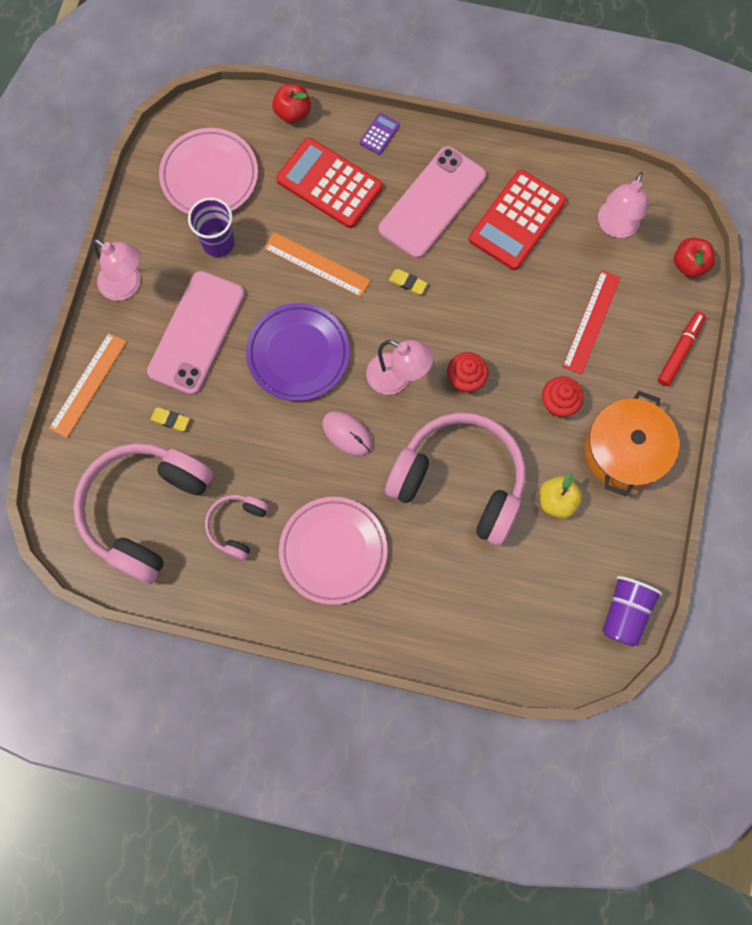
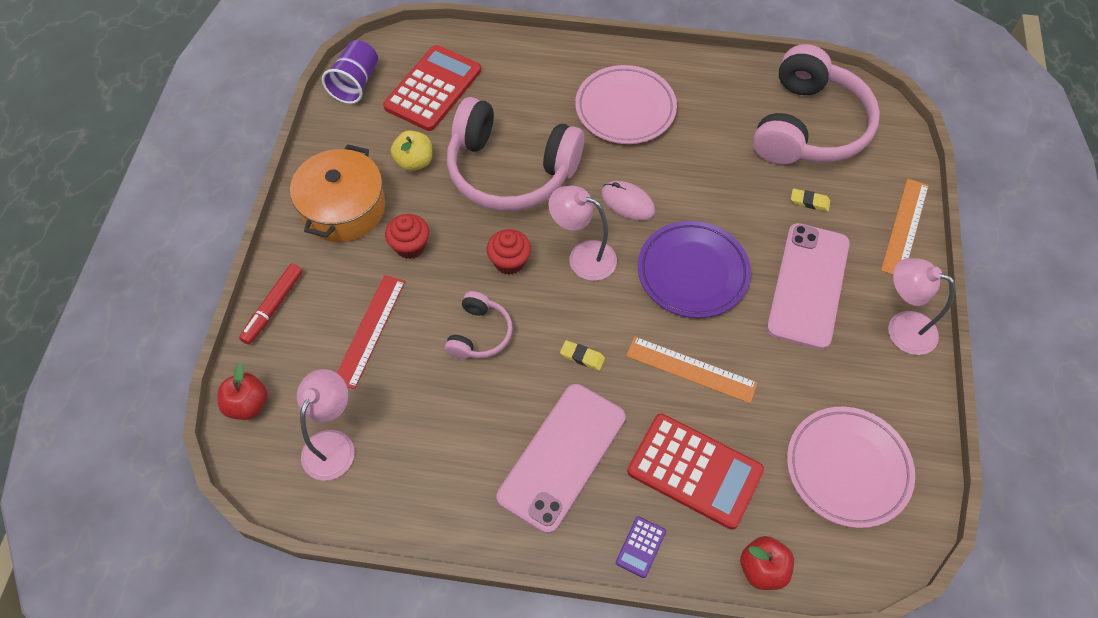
camera: 175 degrees right, 15 degrees down
purple cup [188,198,235,257] -> none
pink headphones [205,495,269,561] -> pink headphones moved to [445,291,513,359]
red calculator [469,170,566,270] -> red calculator moved to [383,45,481,131]

